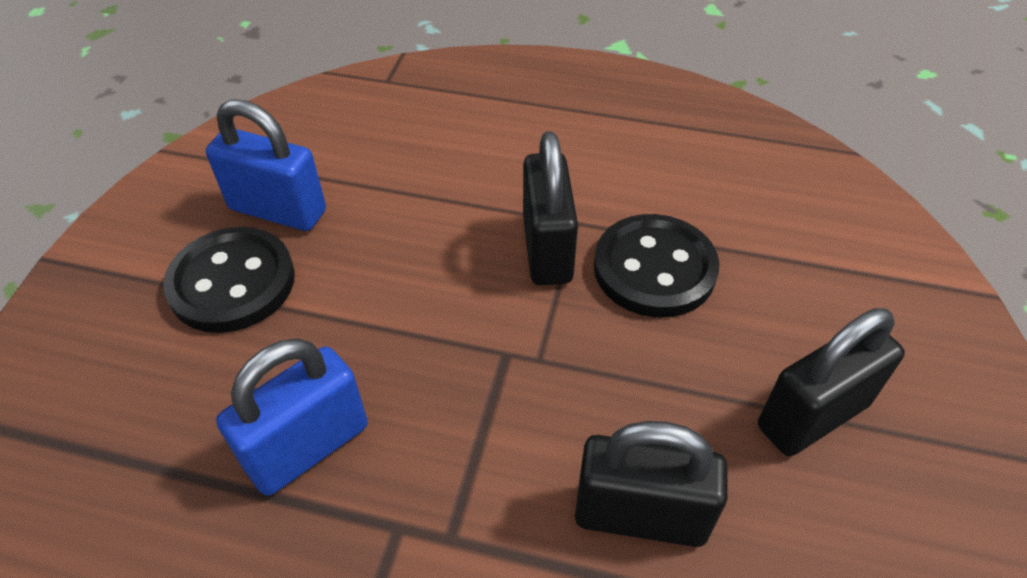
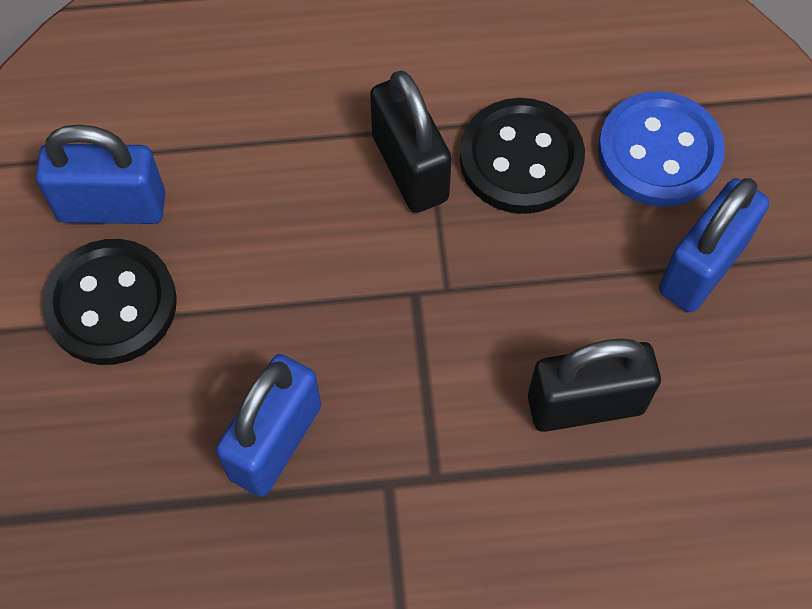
camera: 20 degrees left, 15 degrees up
black padlock [758,308,905,456] -> blue padlock [659,178,769,312]
none -> blue button [598,91,725,207]

